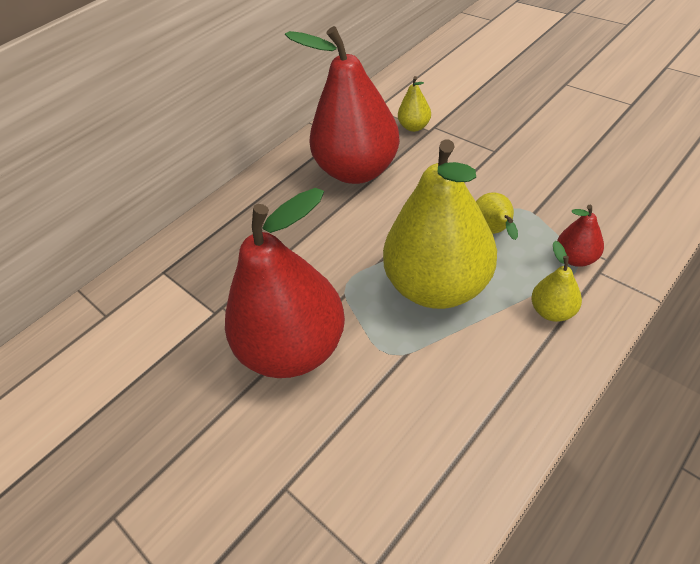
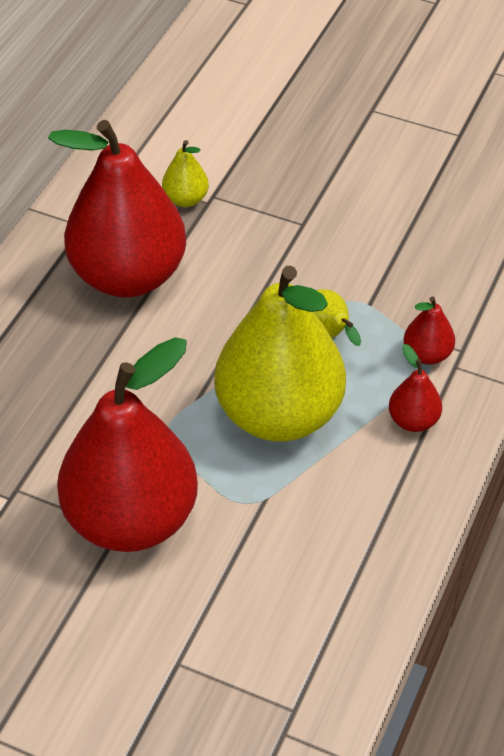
camera: 25 degrees left, 0 degrees up
yellow pear [531,241,582,322] -> red pear [389,344,442,432]

